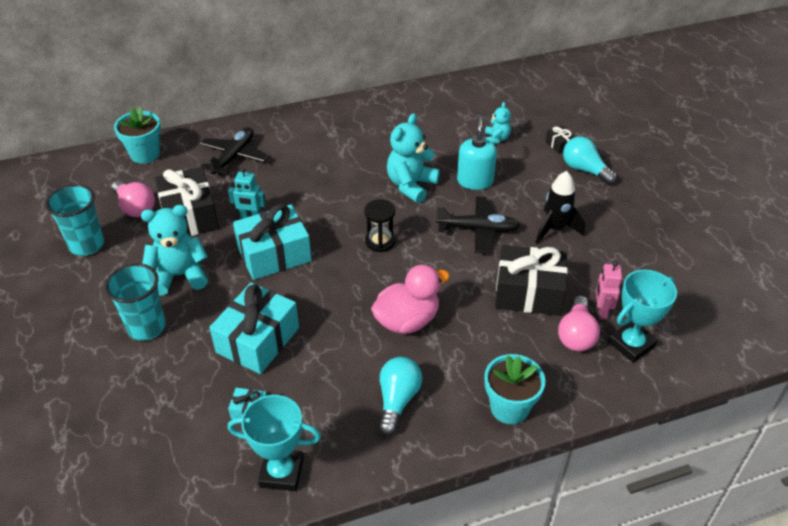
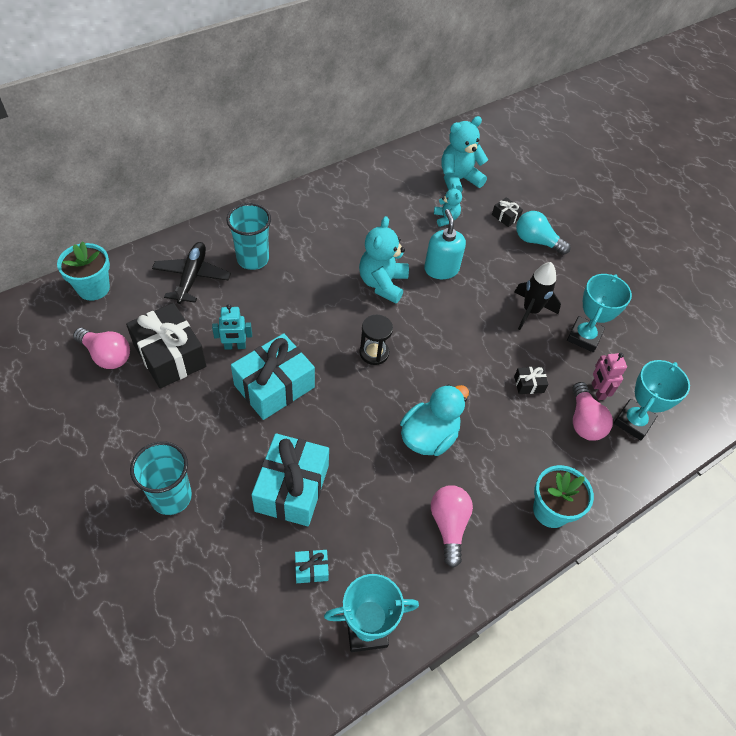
camera: 20 degrees left, 10 degrees up
turquoise cup [45,184,104,256] -> turquoise cup moved to [227,203,271,270]
turquoise teddy bear [141,205,208,296] -> turquoise teddy bear moved to [441,116,488,192]
pink duck [371,265,450,334] -> turquoise duck [400,384,469,456]
turquoise light bulb [379,357,422,435] -> pink light bulb [431,485,473,568]
black plane [436,196,520,253] -> none
black gift [495,245,568,316] -> black gift [514,367,548,394], size x0.43
none -> turquoise trophy [567,274,632,352]

